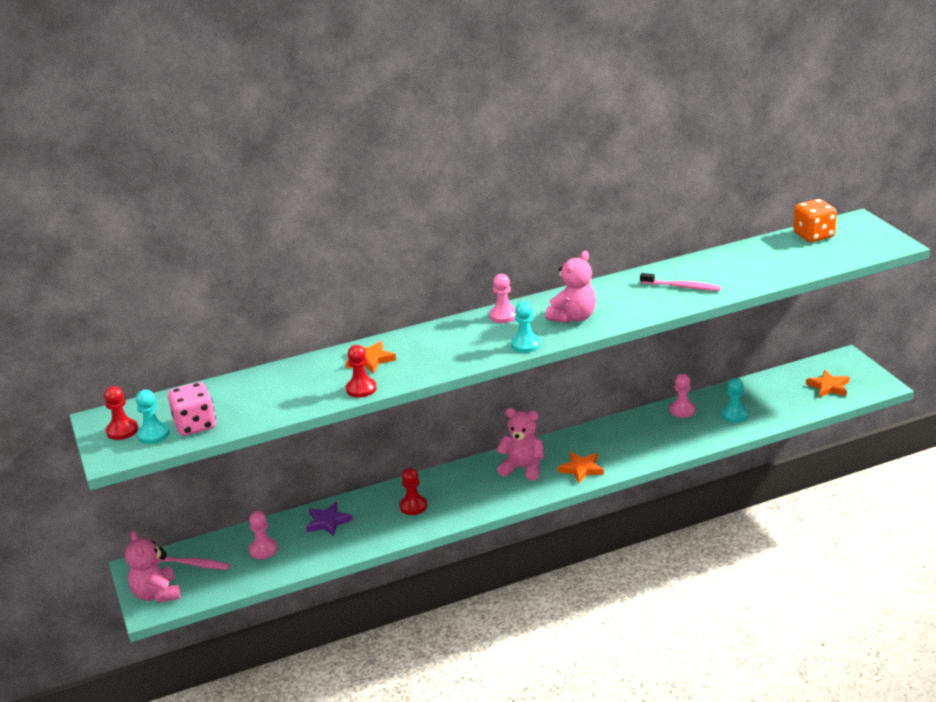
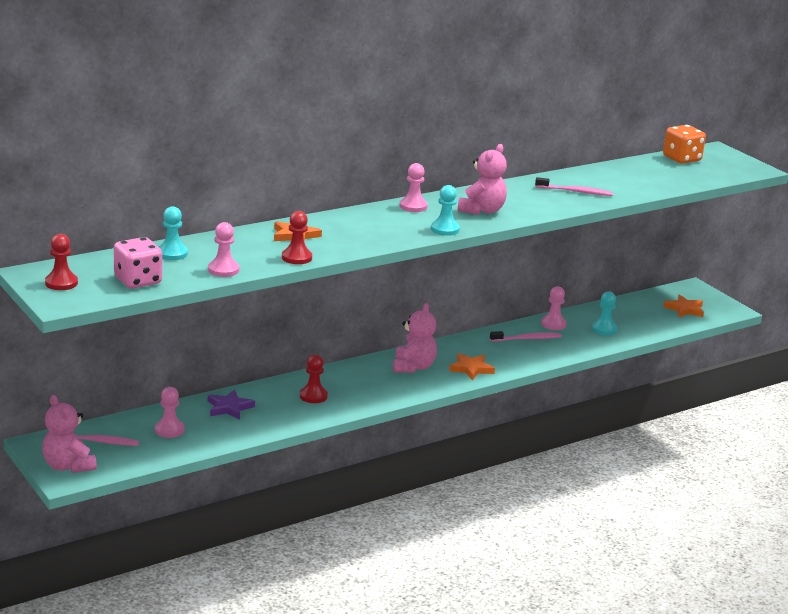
camera: 15 degrees left, 5 degrees down
turquoise pawn [136,390,169,444] -> turquoise pawn moved to [159,206,188,260]
pink teddy bear [496,408,544,481] -> pink teddy bear turned 90 degrees clockwise [393,303,437,373]
none -> pink pawn [208,222,239,277]
none -> pink toothbrush [490,331,562,341]

